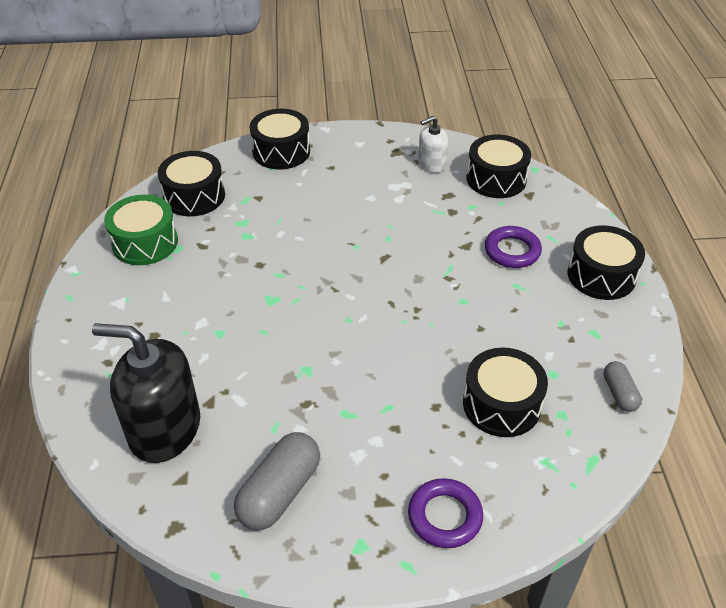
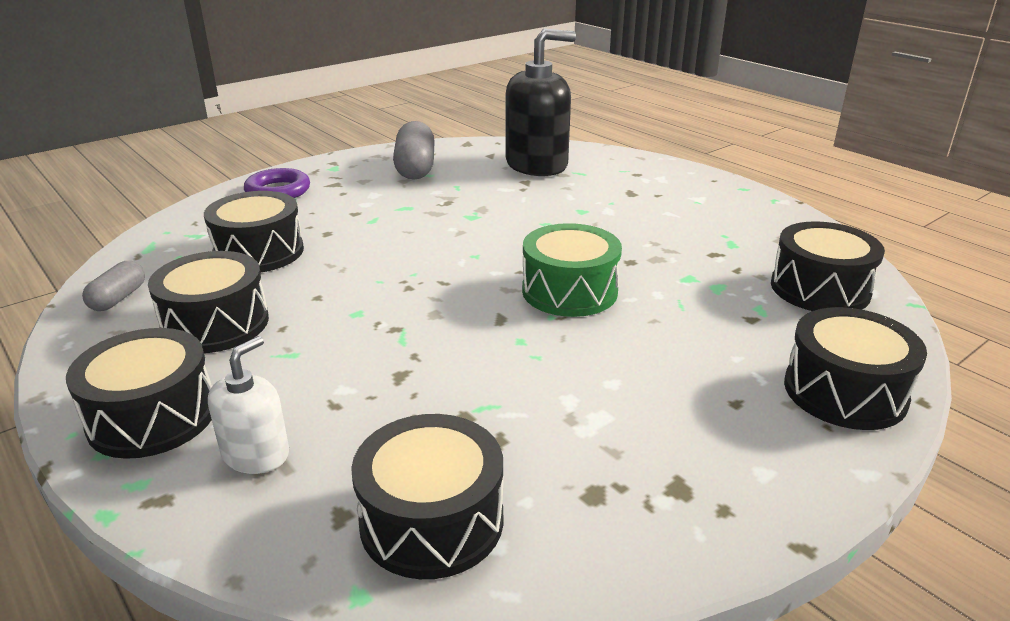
camera: 145 degrees right, 15 degrees down
green drum [104,195,178,265] -> green drum moved to [522,223,622,317]
white soap dispenser [418,116,448,173] -> white soap dispenser moved to [208,336,289,474]
purple ring [485,226,542,268] -> none
grey capsule [603,361,642,412] -> grey capsule turned 60 degrees clockwise [82,261,145,311]
none -> black drum [148,251,269,353]

